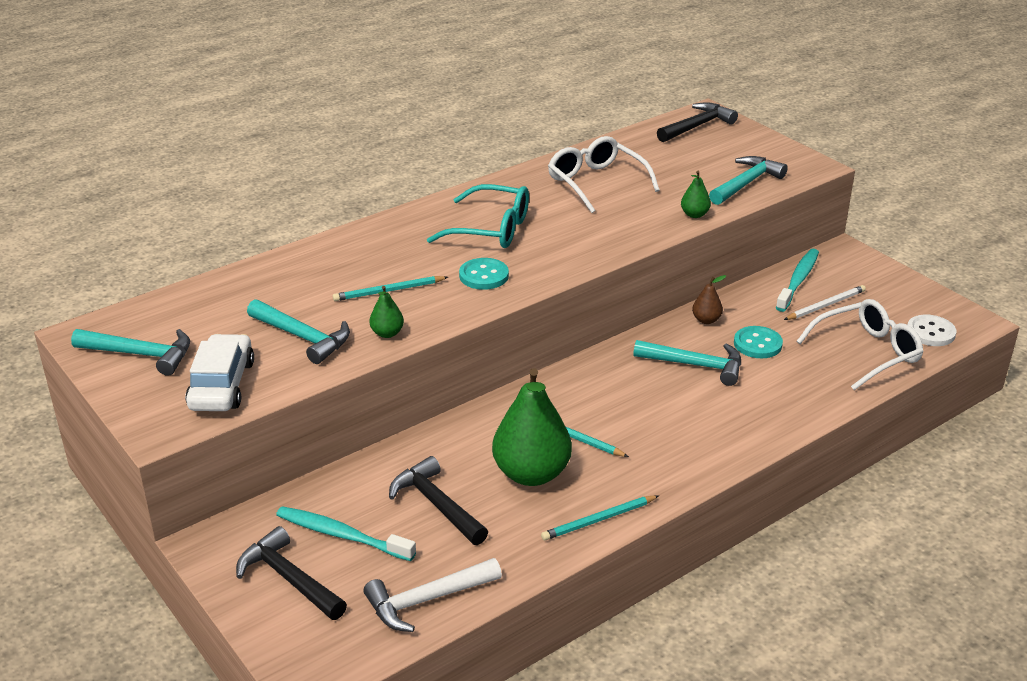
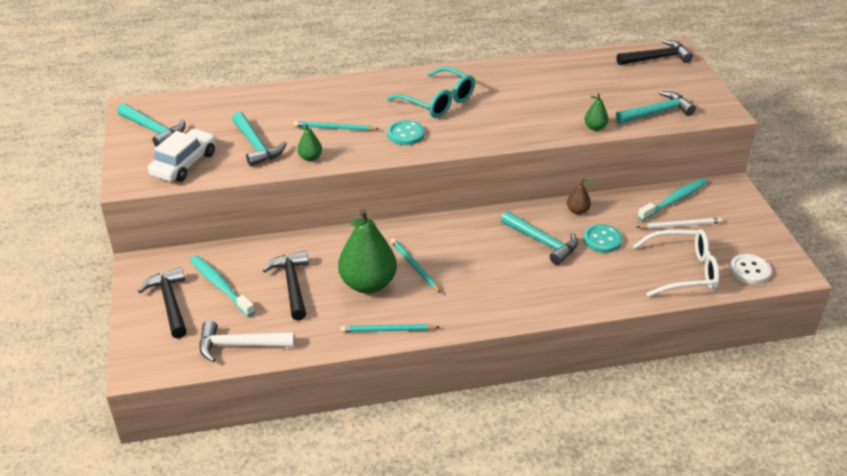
camera: 25 degrees right, 5 degrees up
white glasses [548,136,660,213] -> none

